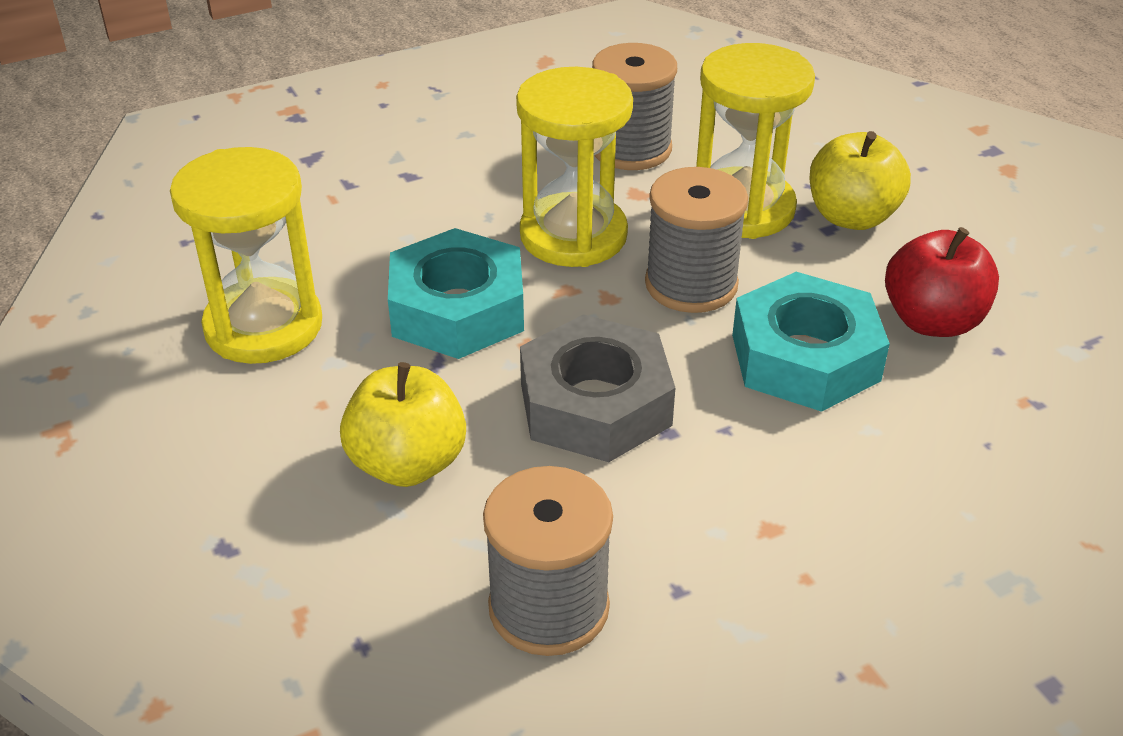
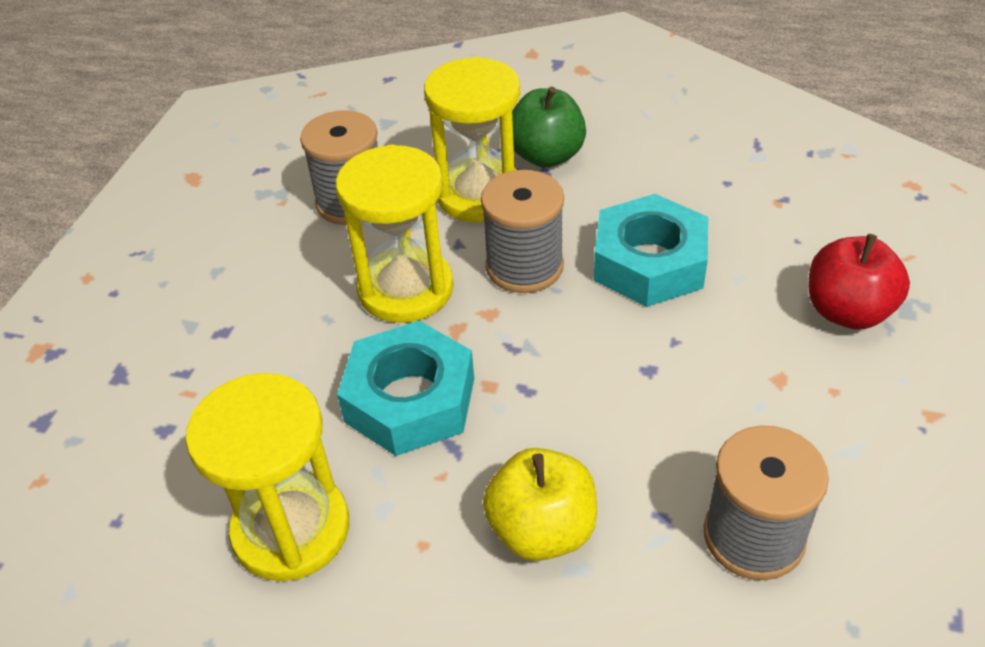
camera: 45 degrees left, 5 degrees up
grey nut [520,314,675,462] -> none
yellow apple [809,131,911,230] -> green apple [512,87,586,168]
red apple [885,227,999,337] -> red apple moved to [809,234,910,330]

